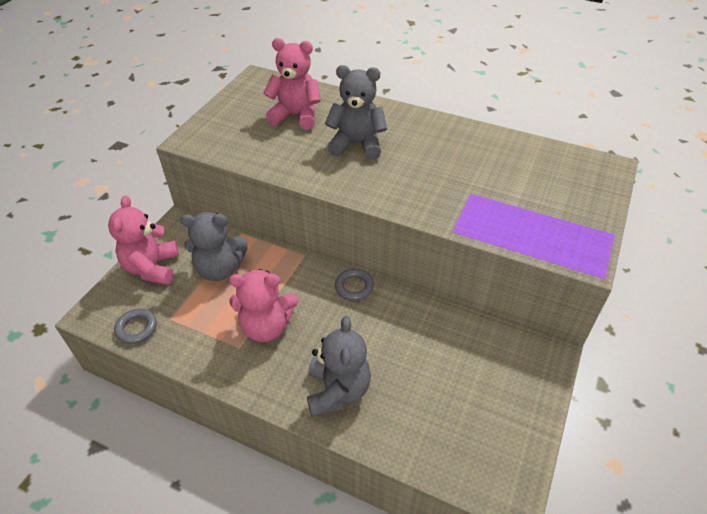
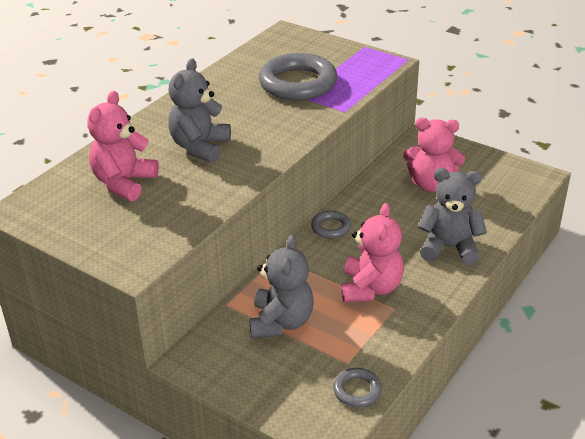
camera: 80 degrees left, 10 degrees down
pink teddy bear [108,196,179,285] -> pink teddy bear moved to [403,118,465,192]
none -> grey ring [259,53,337,100]

